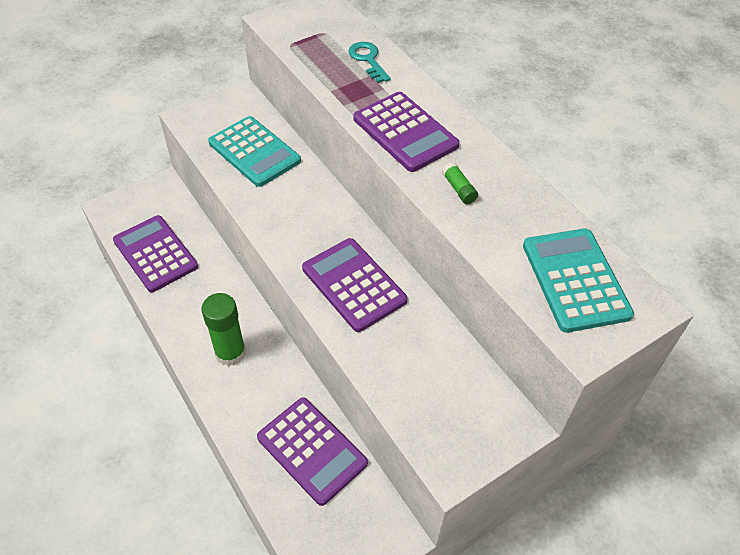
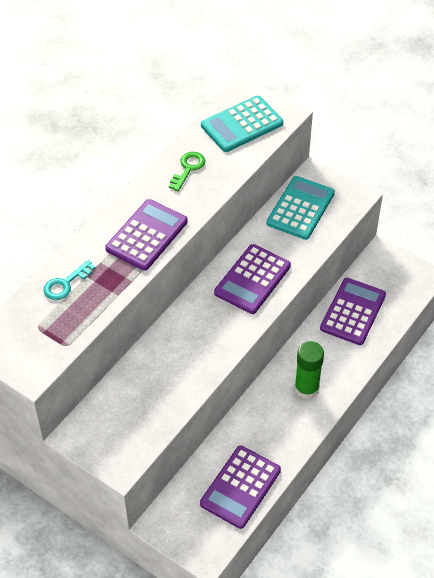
camera: 110 degrees left, 0 degrees up
turquoise calculator [208,116,301,187] -> turquoise calculator moved to [267,176,335,240]
green glue stick [442,163,478,204] -> none
none -> green key [169,152,205,191]

